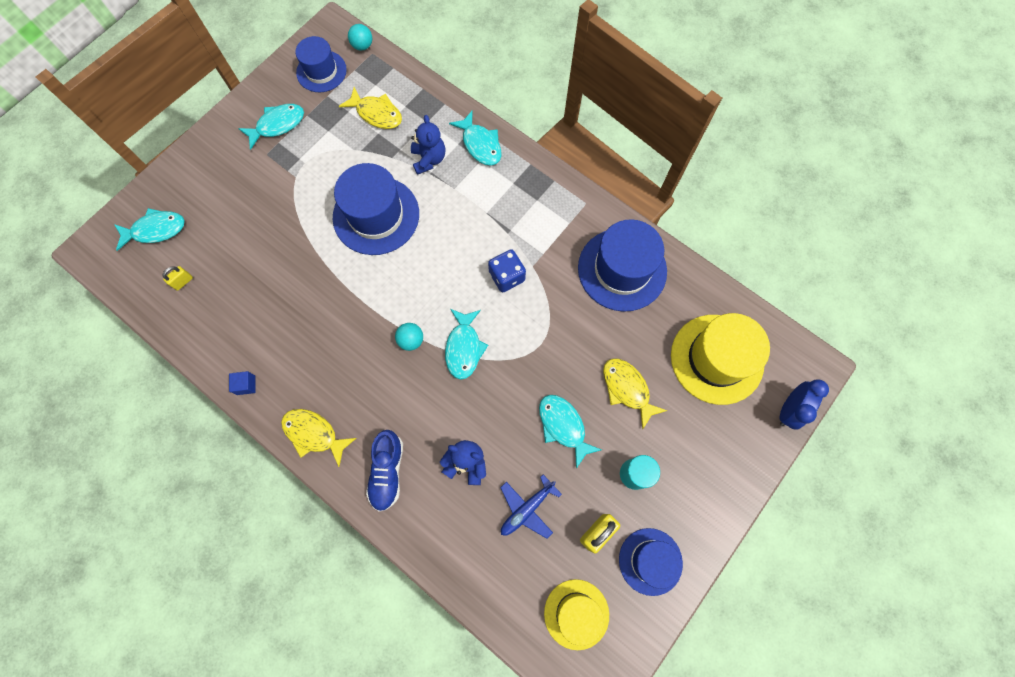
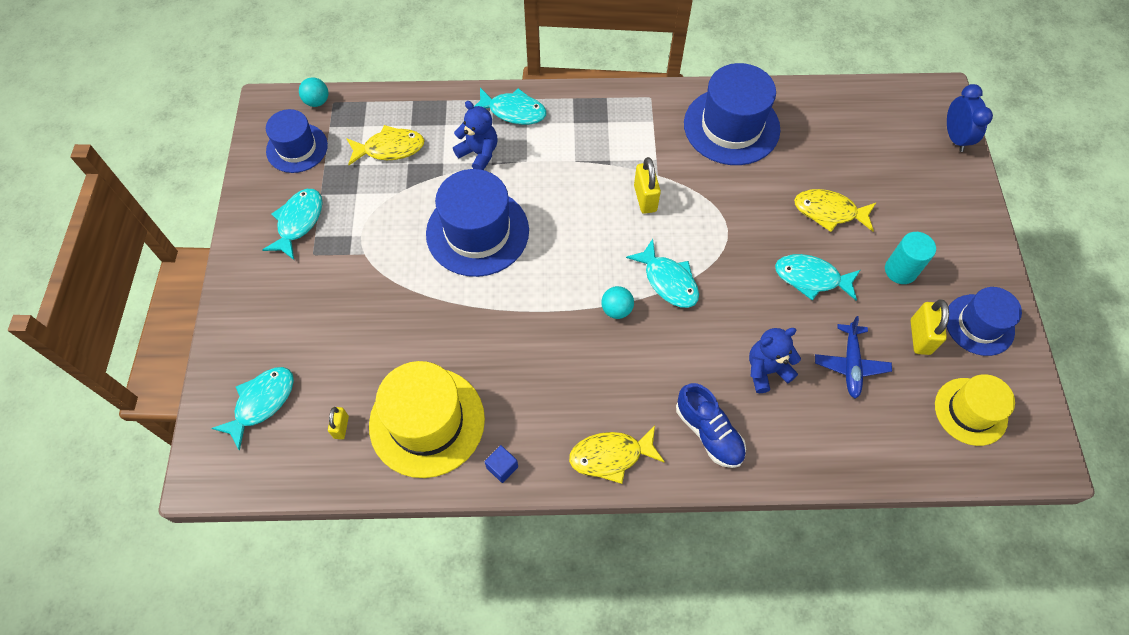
camera: 40 degrees left, 10 degrees down
blue dice [488,249,526,292] -> yellow padlock [634,157,661,214]
yellow hat [671,313,770,405] -> yellow hat moved to [369,361,485,478]

